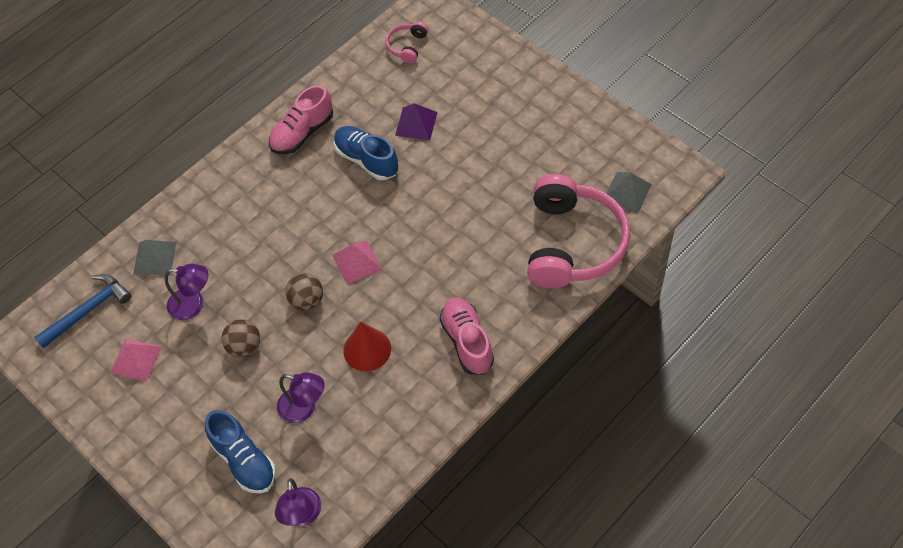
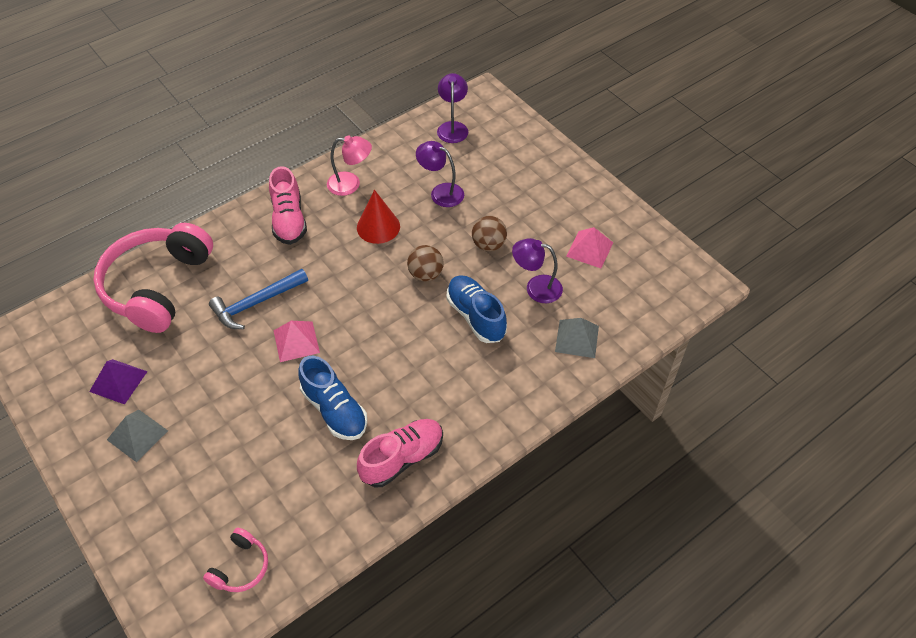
camera: 175 degrees left, 5 degrees down
blue hammer [34,274,132,349] -> blue hammer moved to [209,269,308,329]
blue shoe [205,410,276,494] -> blue shoe moved to [446,275,507,343]
pink pyramid [332,241,382,284] -> pink pyramid moved to [273,321,320,362]
purple pyramid [395,103,437,140] -> purple pyramid moved to [89,359,148,405]
grey pyramid [606,172,652,212] -> grey pyramid moved to [107,410,168,462]
none -> pink lamp [327,135,372,196]

